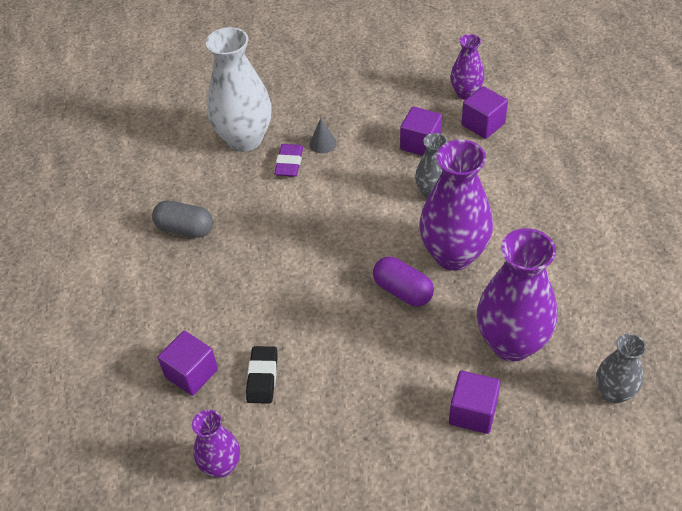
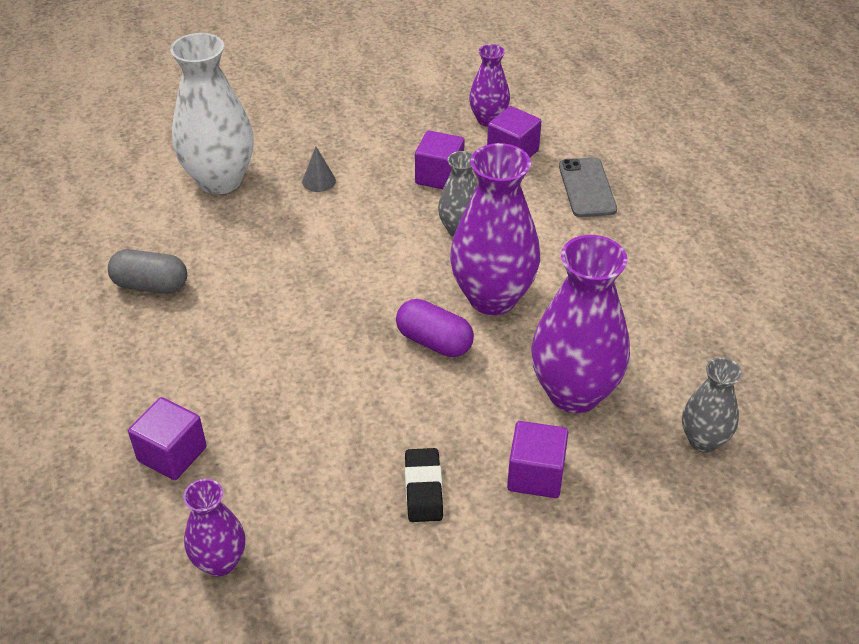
camera: 10 degrees left, 5 degrees down
black eraser [246,346,277,404] -> black eraser moved to [405,448,443,522]
purple eraser [274,144,303,177] -> none
none -> grey phone [559,157,617,217]

